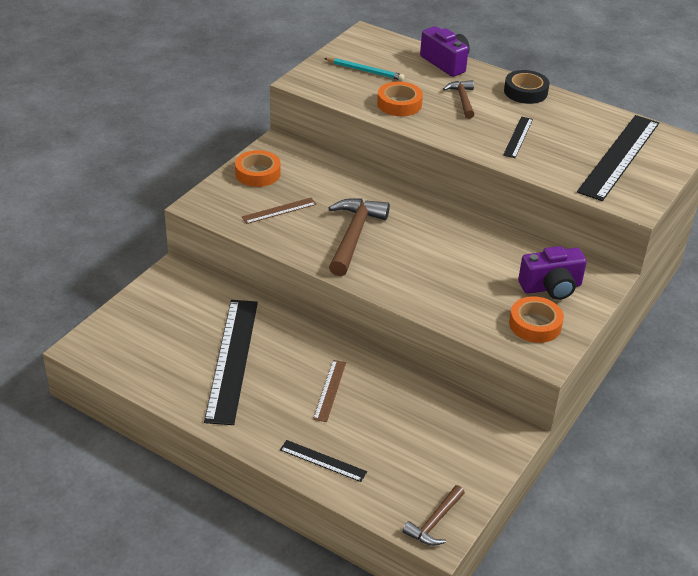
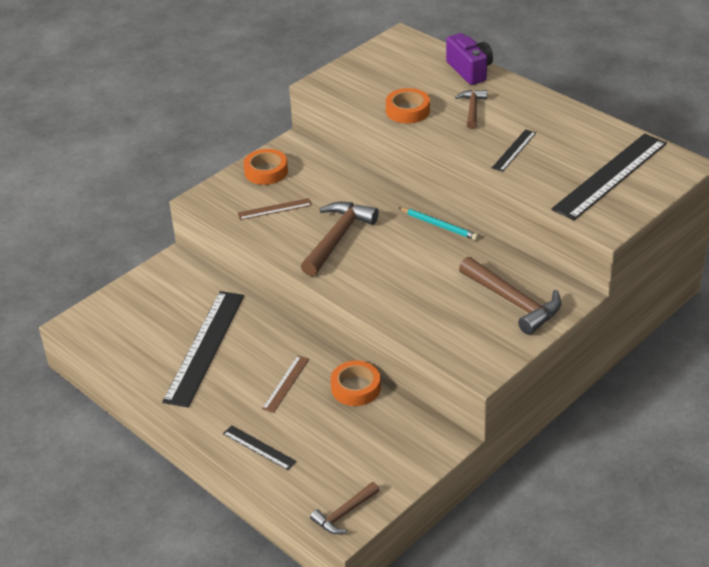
camera: 15 degrees right, 0 degrees up
turquoise pencil [324,58,404,81] -> turquoise pencil moved to [399,208,479,240]
black tape [504,70,550,104] -> none
orange tape [509,296,564,343] -> orange tape moved to [331,361,381,406]
purple camera [518,246,587,300] -> brown hammer [459,257,562,335]

